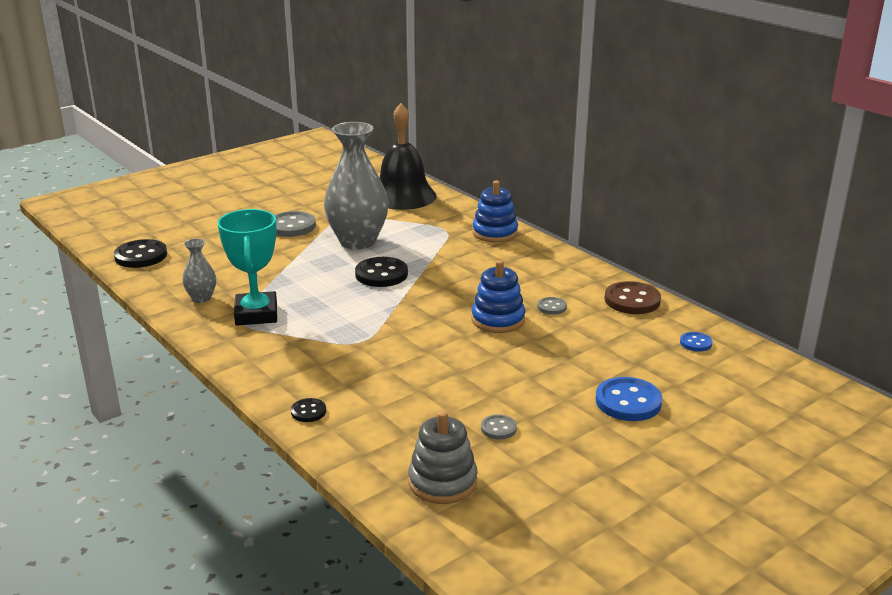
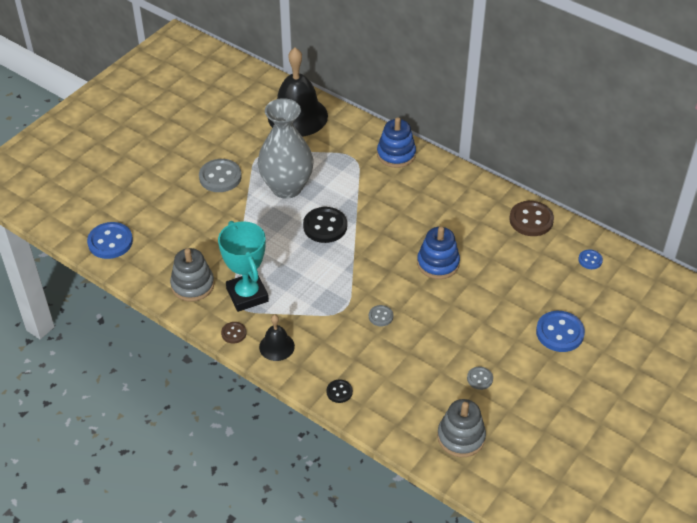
camera: 15 degrees left, 20 degrees up
black button [114,239,167,268] -> blue button [87,222,133,259]
grey vase [182,238,216,303] -> grey stacking toy [170,248,214,302]
grey button [537,297,567,315] -> grey button moved to [369,305,393,326]
none -> brown button [221,322,247,344]
none -> black bell [259,315,295,361]

